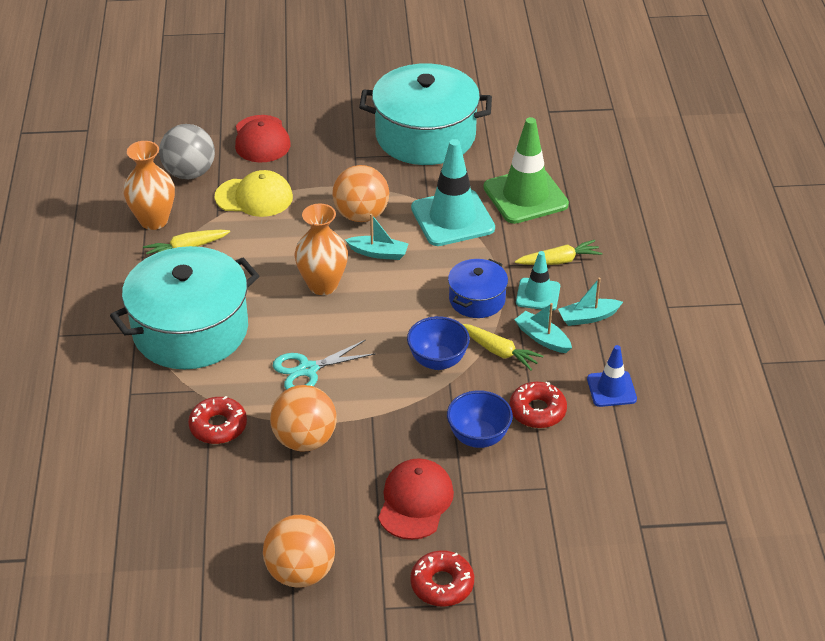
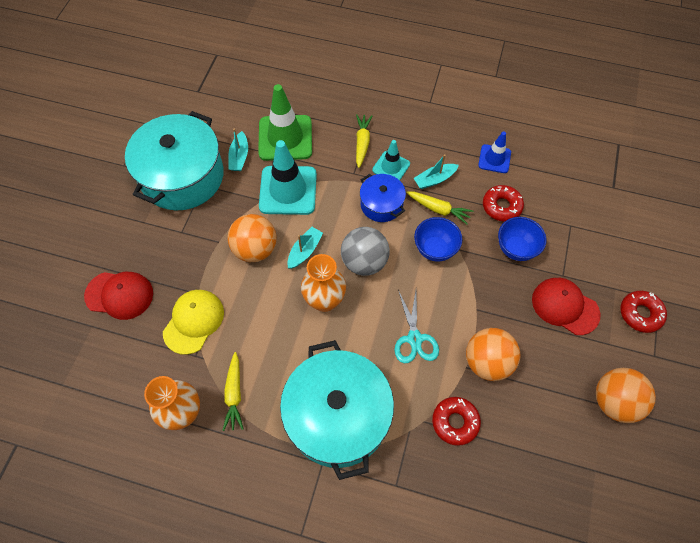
camera: 70 degrees left, 20 degrees up
grey ball [159,124,215,179] -> grey ball moved to [341,227,390,276]
yellow carrot [462,324,543,370] -> yellow carrot turned 60 degrees clockwise [406,191,473,224]
turquoise boat [558,277,623,326] -> turquoise boat moved to [228,129,248,171]

